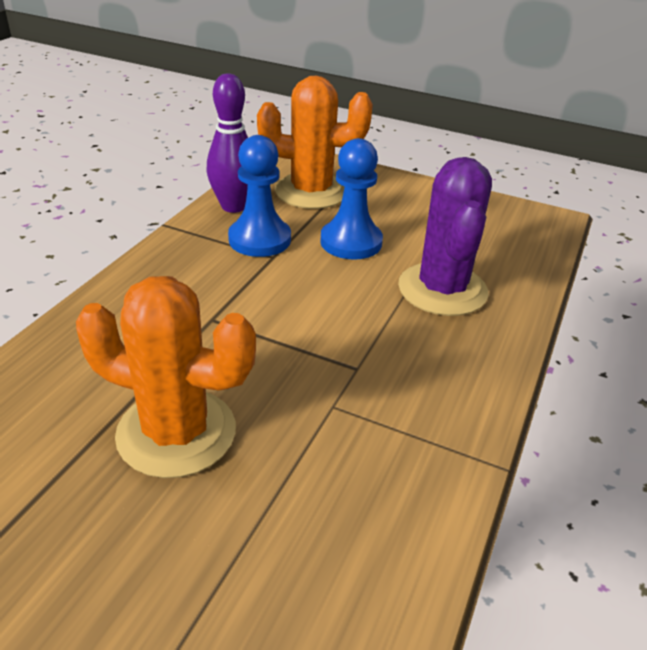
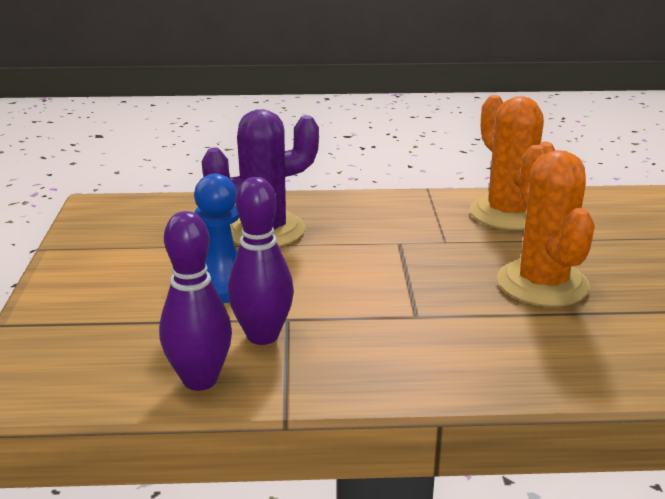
camera: 115 degrees left, 10 degrees down
blue pawn [228,135,291,257] -> purple bowling pin [228,177,294,345]
orange cactus [257,76,373,209] -> orange cactus moved to [470,95,555,230]

